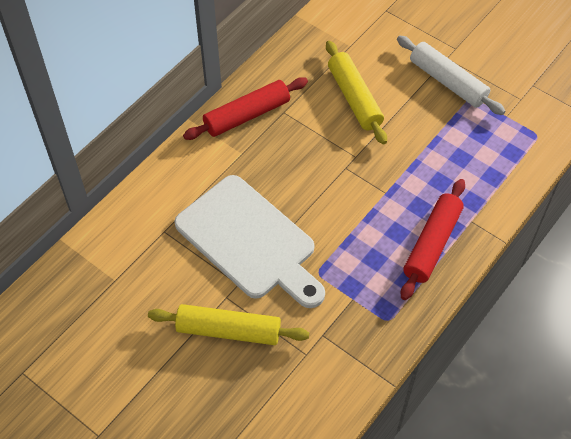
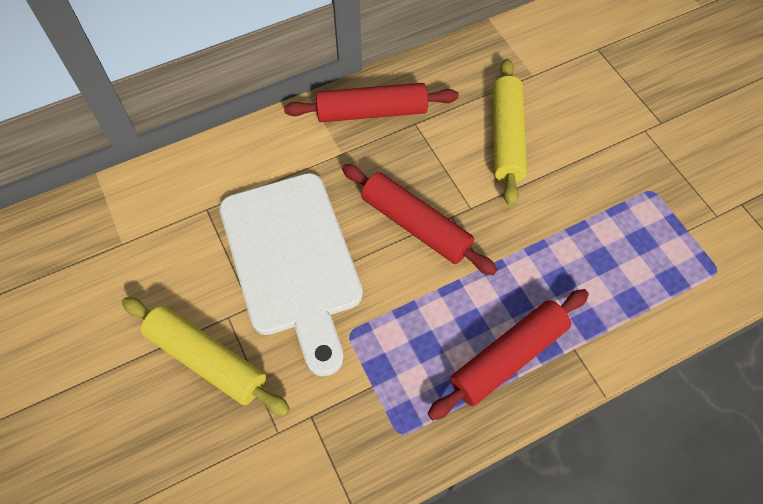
camera: 25 degrees right, 5 degrees up
white rolling pin [397,36,505,115] -> none
none -> red rolling pin [342,164,498,275]

